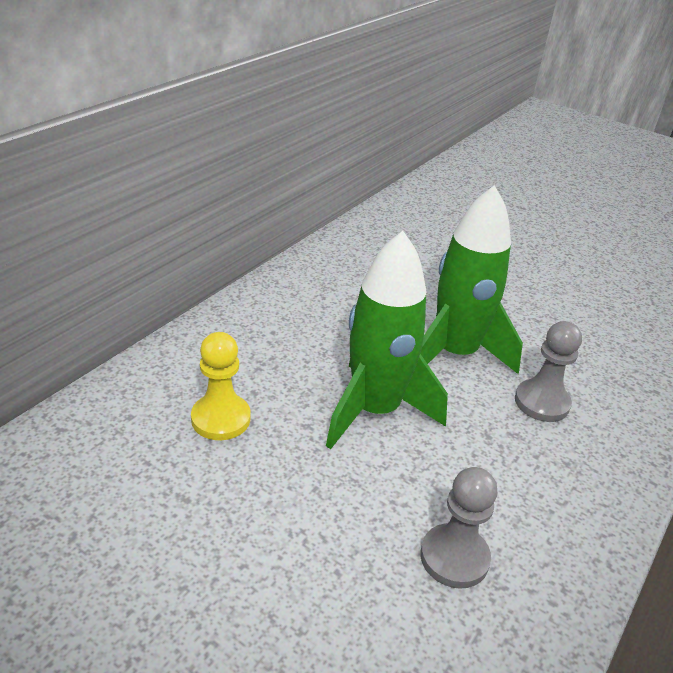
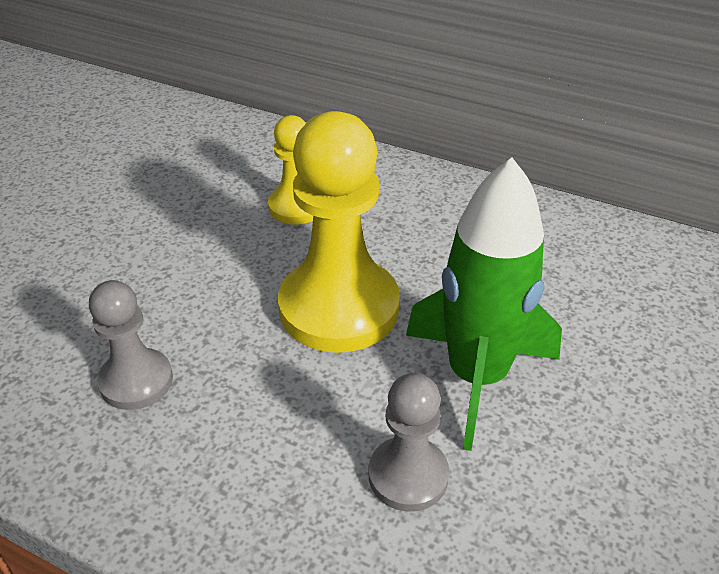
camera: 85 degrees right, 5 degrees up
green rocket [326,231,448,449] -> yellow pawn [278,111,400,353]

